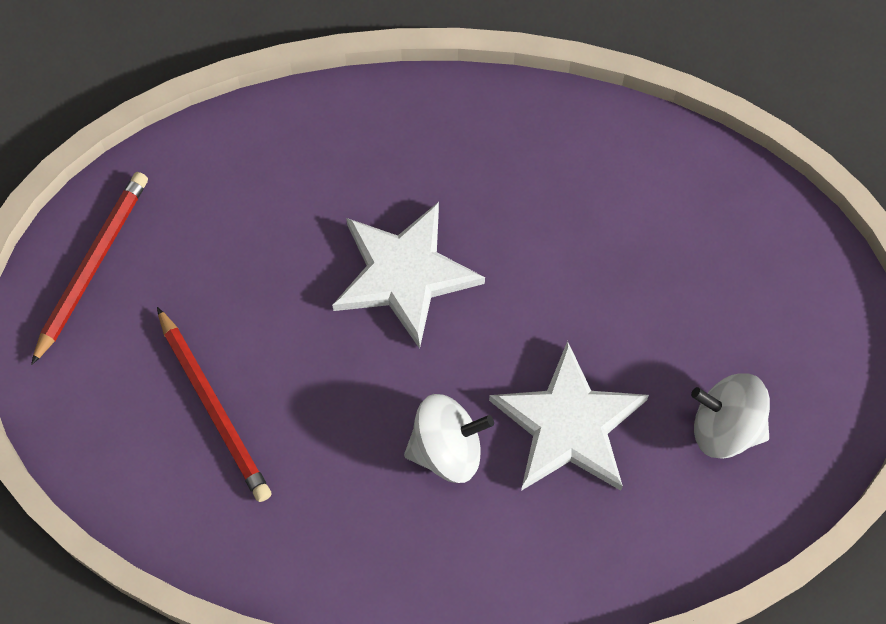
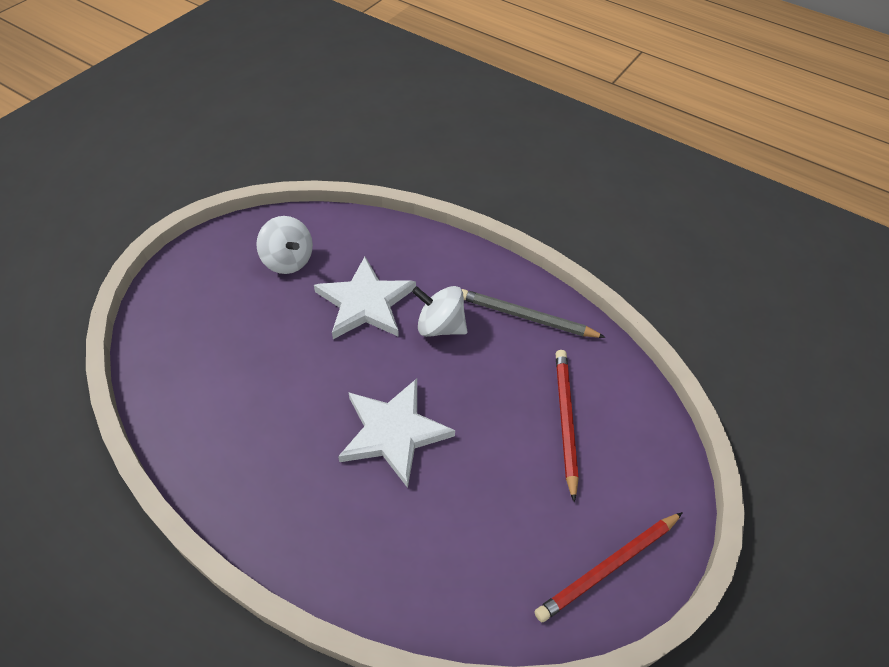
camera: 150 degrees left, 15 degrees down
none -> grey pencil [461,289,606,338]

